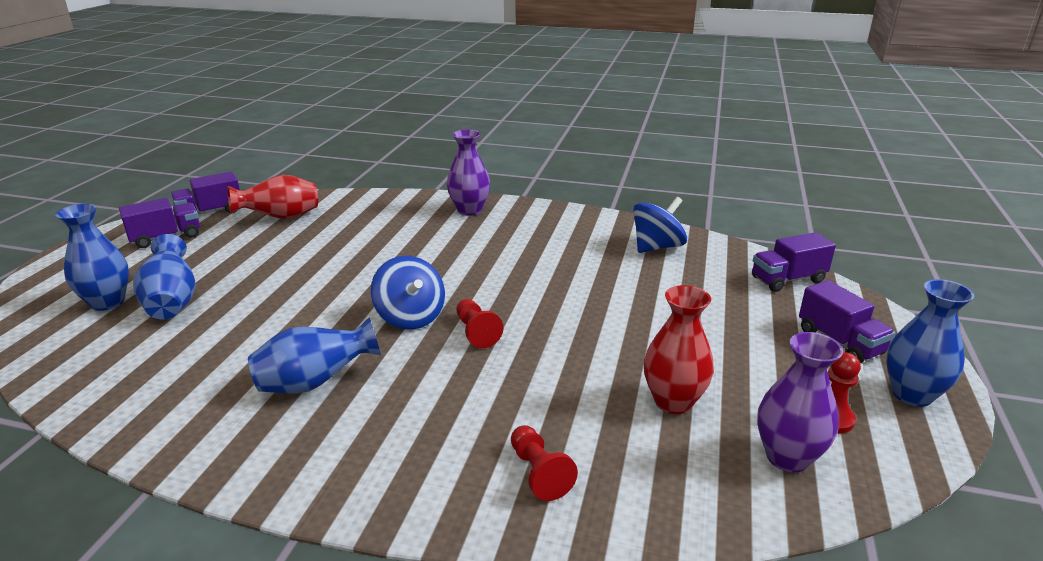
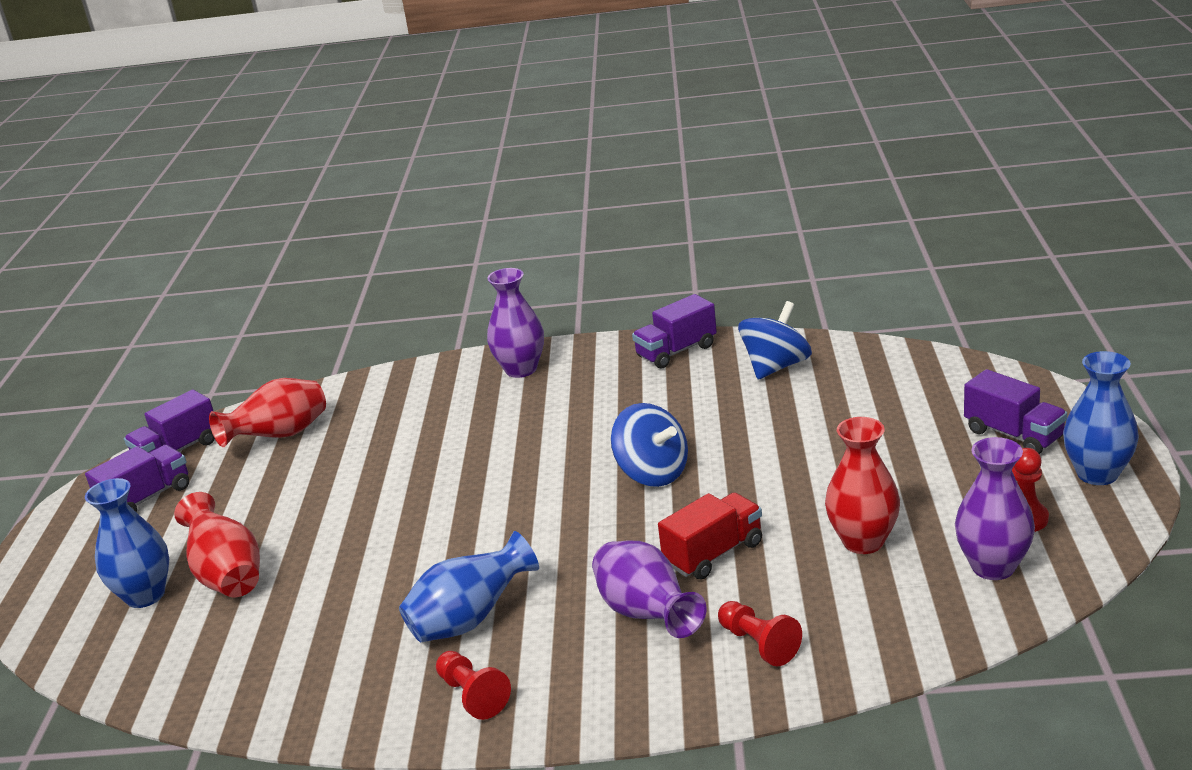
camera: 10 degrees left, 0 degrees up
blue vase [133,234,196,319] -> red vase [174,492,260,598]
blue spinning top [371,256,445,330] -> blue spinning top moved to [611,403,688,487]
red pawn [456,299,503,348] -> red pawn moved to [436,651,511,720]
purple truck [752,232,836,292] -> purple truck moved to [632,294,717,369]
none -> purple vase [592,541,707,638]
none -> red truck [658,492,762,579]

